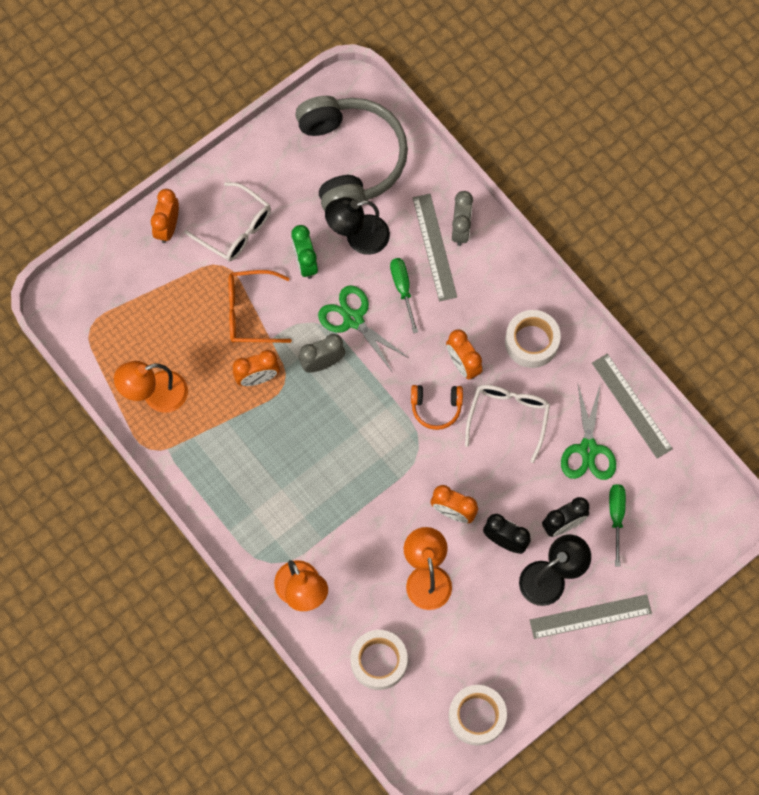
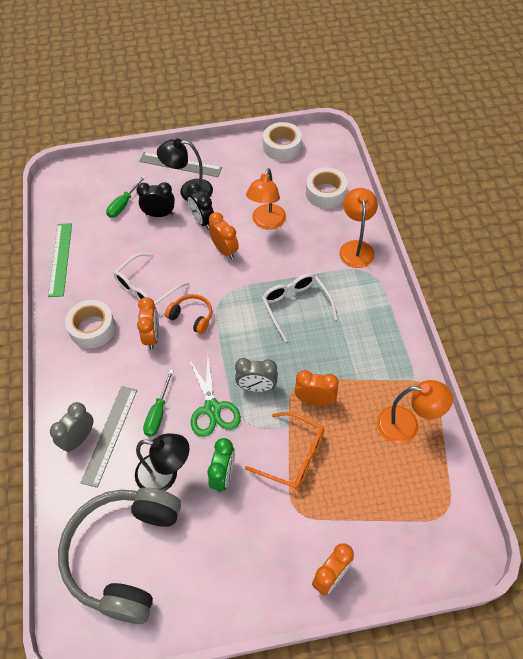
camera: 150 degrees left, 15 degrees down
white glasses [184,182,271,261] -> white glasses moved to [262,273,337,342]
green scissors [561,383,616,480] -> none
grey ruler [592,354,673,459] -> green ruler [48,223,72,297]

